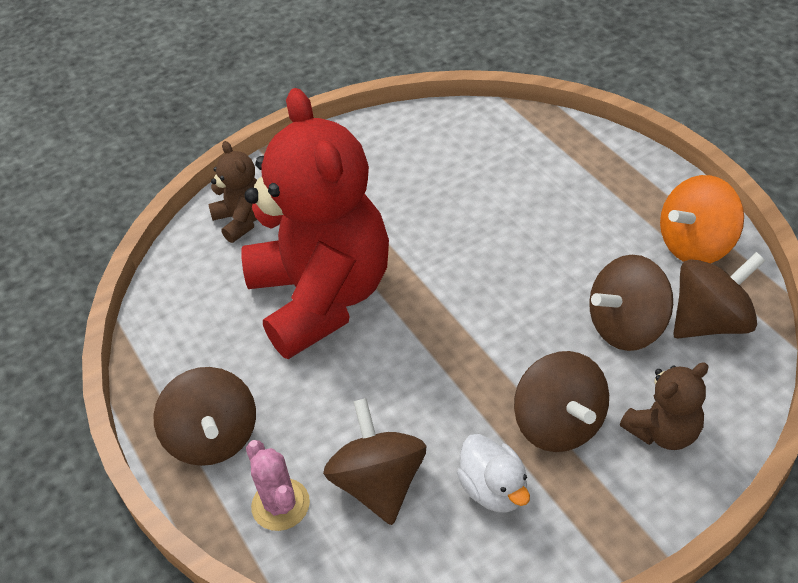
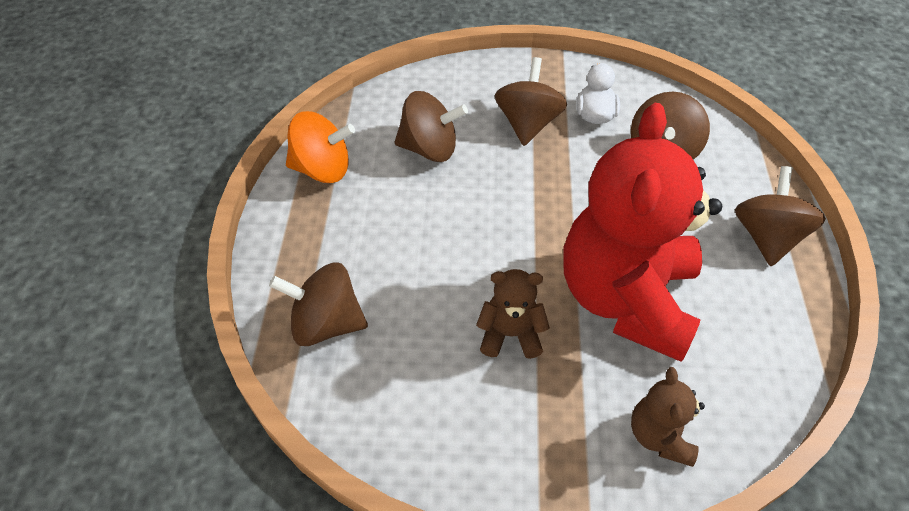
camera: 150 degrees left, 5 degrees up
pink cactus [246,440,310,531] -> none
brown teddy bear [620,362,709,450] -> brown teddy bear moved to [476,269,550,359]
brown spinning top [673,252,766,338] -> brown spinning top moved to [269,263,368,346]

